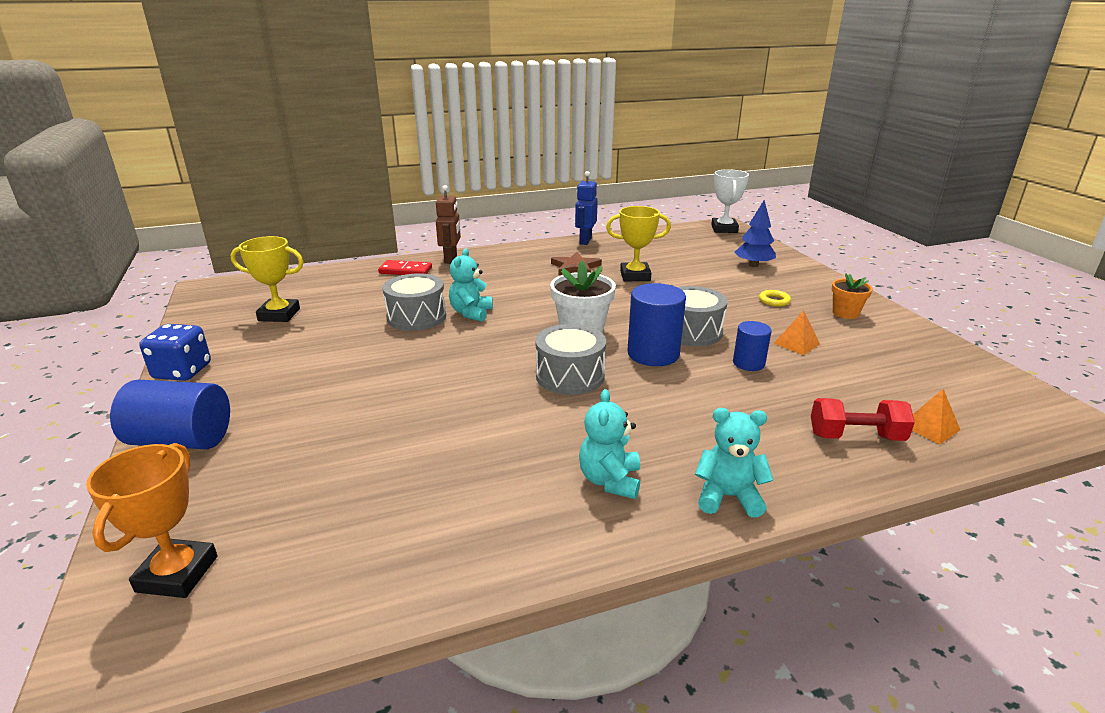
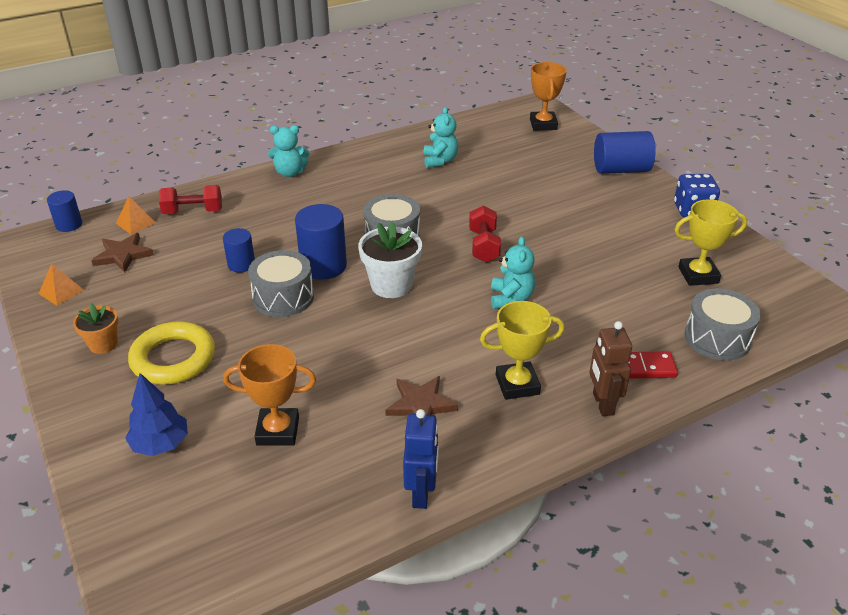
camera: 170 degrees right, 10 degrees up
grey drum [382,273,446,331] -> grey drum moved to [685,288,761,360]
turquoise teddy bear [579,389,640,499] -> turquoise teddy bear moved to [423,107,458,168]
yellow trophy [606,206,671,281] -> yellow trophy moved to [480,301,565,400]
white trophy [711,169,749,233] -> none
yellow ring [759,290,791,307] -> yellow ring [128,321,215,384], size x2.31
orange pyramid [773,310,820,355] -> orange pyramid moved to [39,263,84,306]
none -> blue cylinder [47,190,82,232]
none -> brown star [91,233,154,273]
none -> orange trophy [223,344,316,446]
none -> red dumbbell [469,205,501,263]

